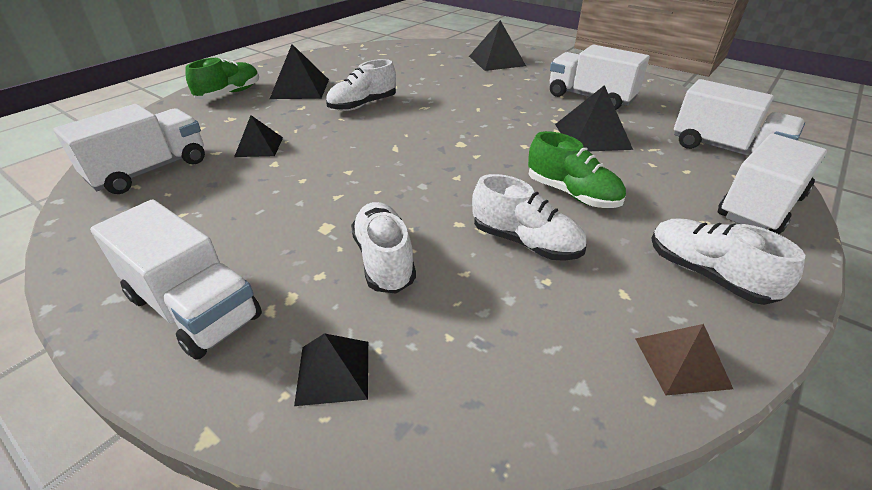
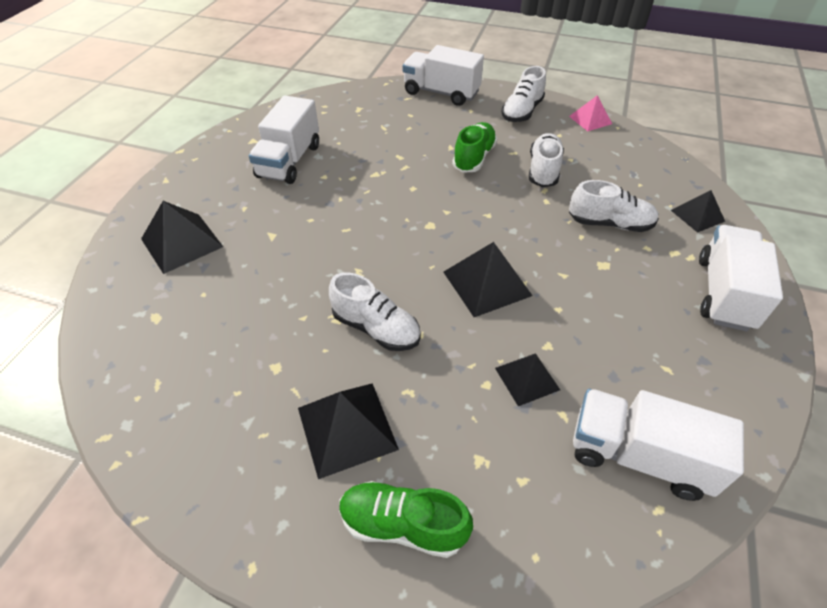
camera: 110 degrees left, 10 degrees up
white shoe [351,202,416,293] -> white shoe turned 135 degrees counterclockwise [569,180,659,232]
black pyramid [555,85,633,151] -> black pyramid moved to [444,242,533,317]
brown pyramid [635,324,733,395] -> pink pyramid [569,95,612,131]
white truck [674,79,805,156] -> none

